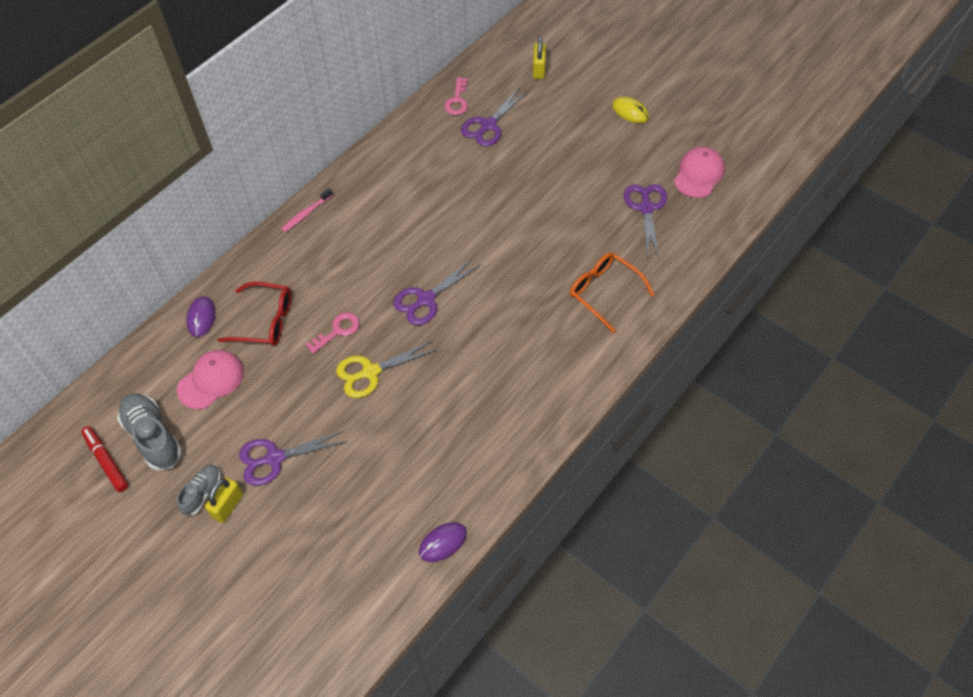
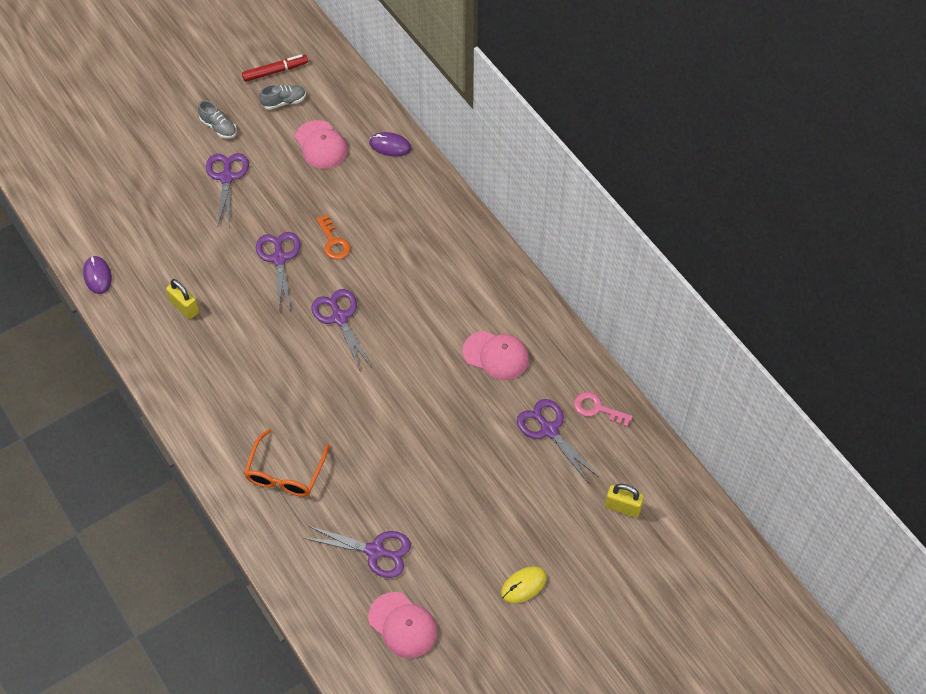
camera: 105 degrees right, 0 degrees up
grey shoe [117,393,182,471] -> grey shoe [259,85,306,110], size x0.58
yellow padlock [205,477,243,523] -> yellow padlock moved to [166,279,199,319]
red glasses [218,282,291,346] -> none
pink toothbrush [281,188,333,232] -> none
pink key [306,312,360,354] -> orange key [316,214,350,260]
yellow scissors [336,340,438,398] -> purple scissors [256,232,301,311]
orange glasses [570,252,654,333] -> orange glasses turned 135 degrees clockwise [244,429,330,497]
none -> pink cap [463,331,529,380]

